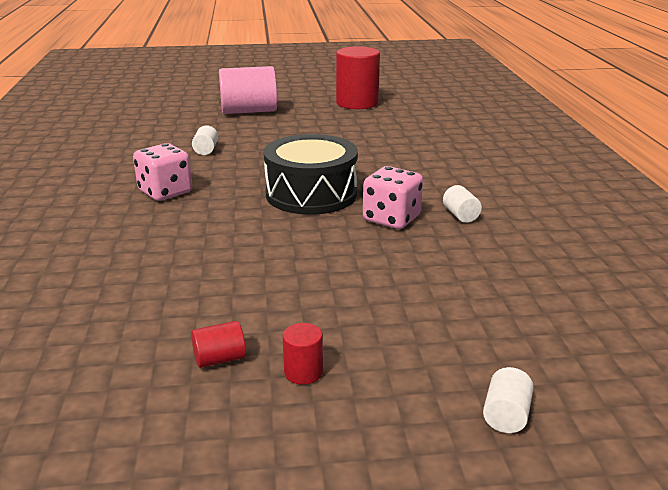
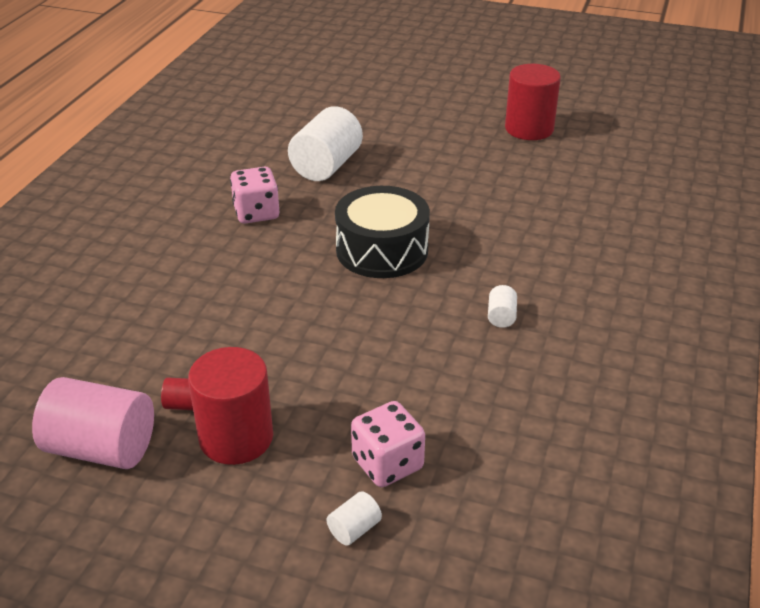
camera: 25 degrees right, 10 degrees up
white cylinder [192,125,218,155] -> white cylinder [288,106,363,181], size x2.29
pink cylinder [219,66,277,114] -> pink cylinder moved to [32,377,154,469]
red cylinder [282,323,323,385] -> red cylinder [188,347,273,465], size x2.29
pink dice [363,166,423,229] -> pink dice moved to [351,401,425,487]

